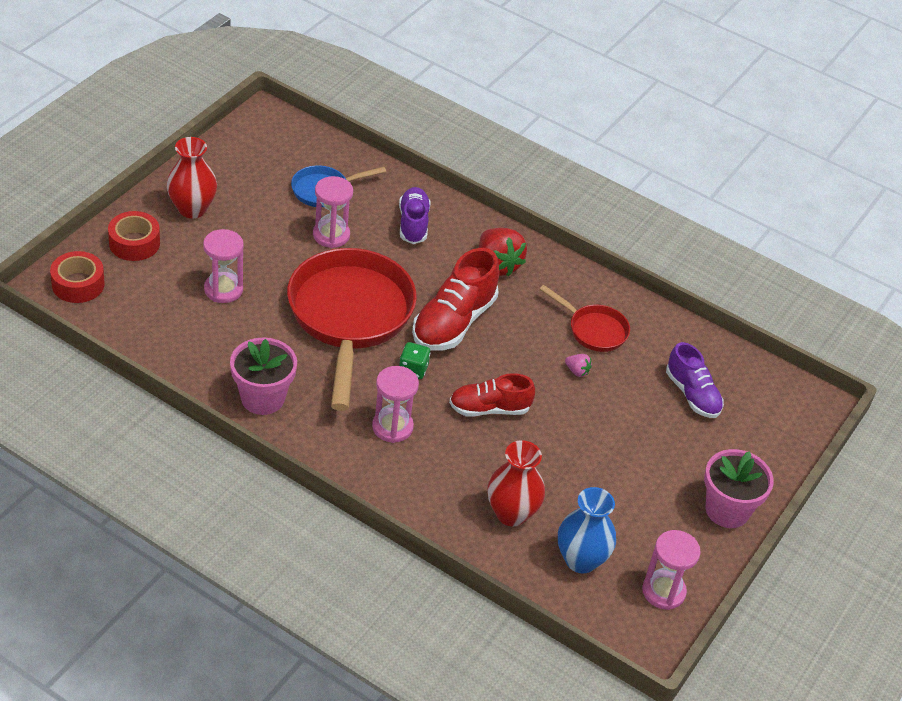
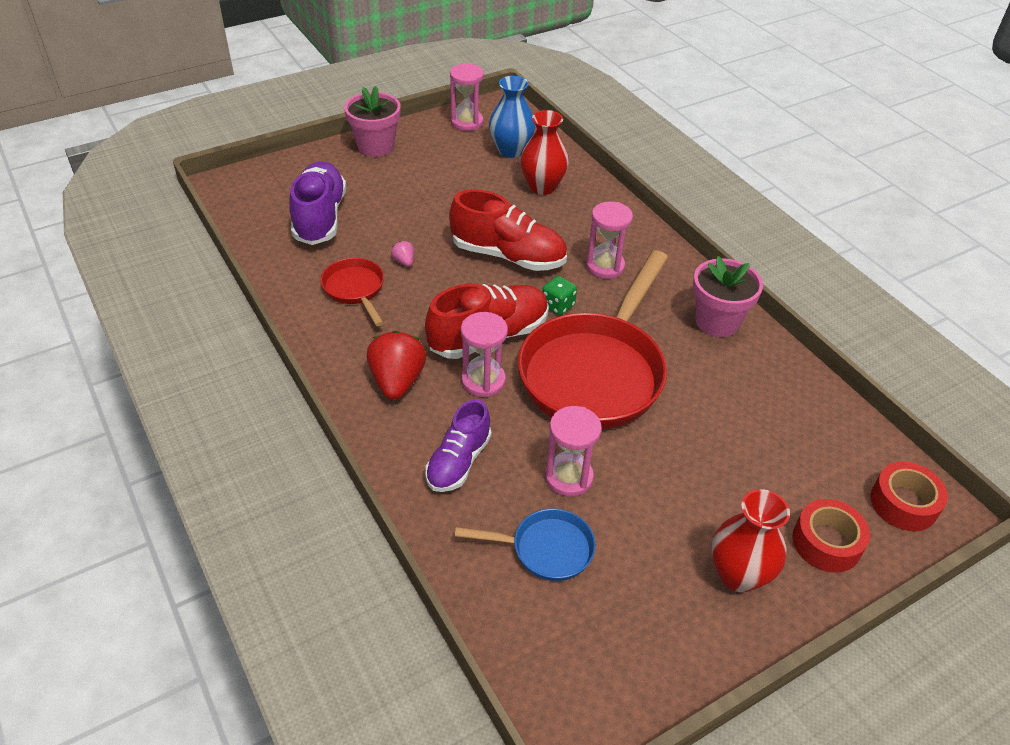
camera: 150 degrees left, 0 degrees up
pink hourglass [203,229,244,303] -> pink hourglass moved to [461,312,508,397]
red shoe [449,373,535,417] -> red shoe [449,189,567,271], size x1.53
purple shoe [666,342,724,418] -> purple shoe [289,161,346,245], size x1.53

